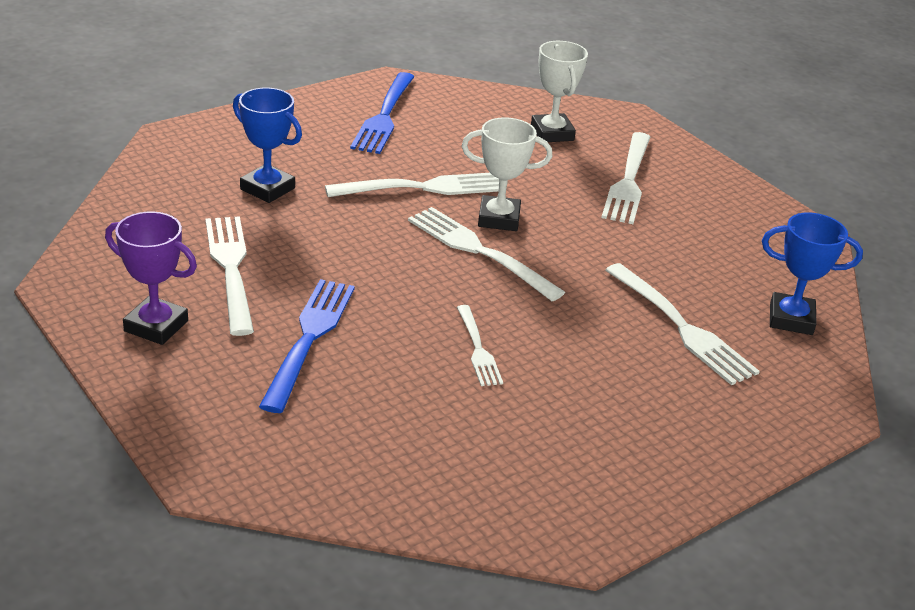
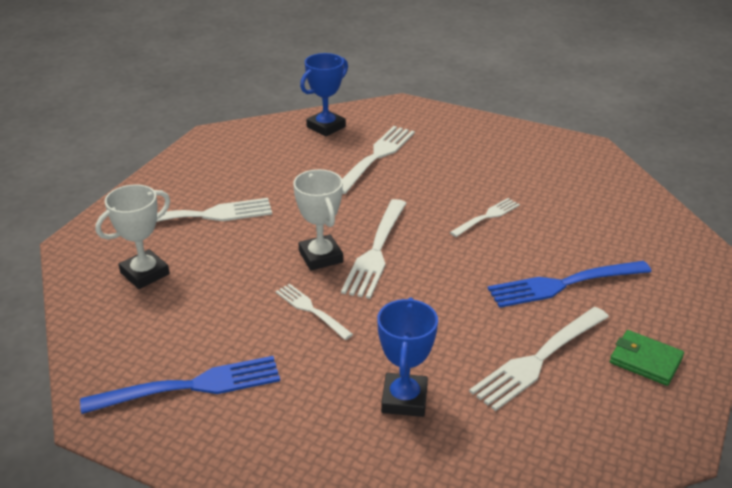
camera: 115 degrees left, 0 degrees up
purple trophy [105,212,197,345] -> green wallet [610,330,684,386]
white fork [325,173,499,197] -> white fork [276,284,353,340], size x0.59
blue trophy [762,213,863,335] -> blue trophy turned 60 degrees clockwise [300,53,348,137]

